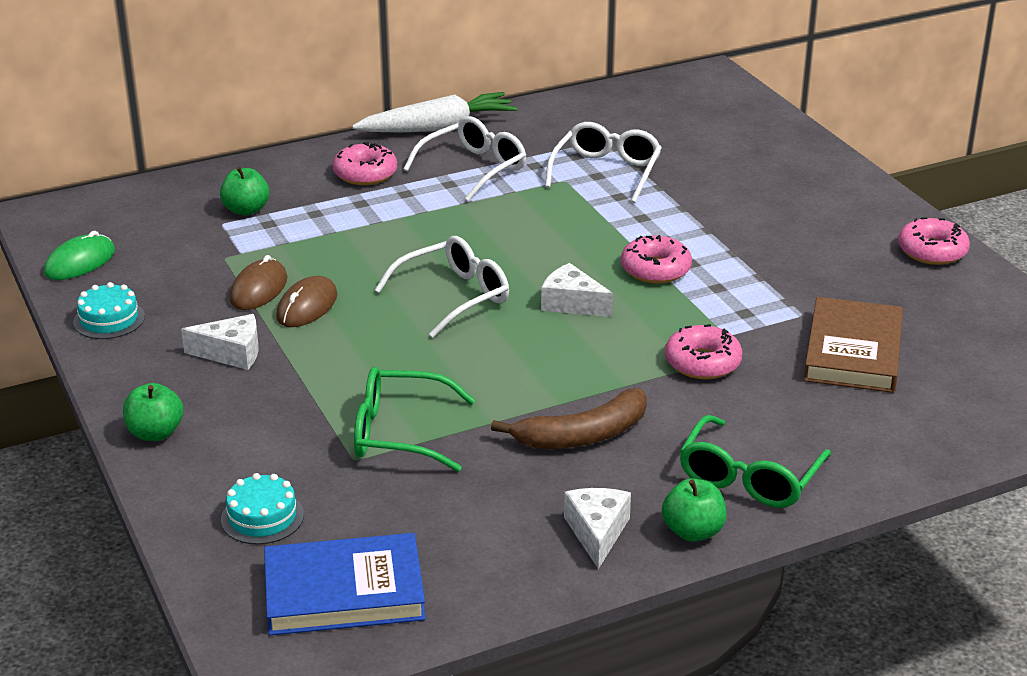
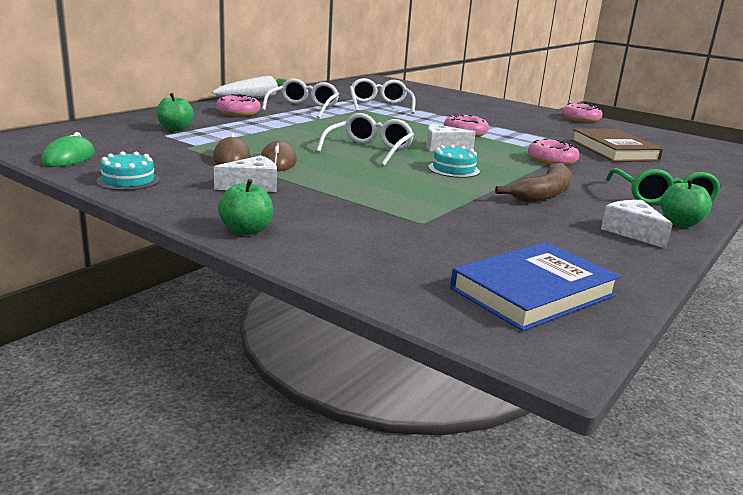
camera: 30 degrees left, 10 degrees down
turquoise cake [221,473,304,544] -> turquoise cake moved to [428,145,480,178]
green glasses [354,367,475,472] -> none

